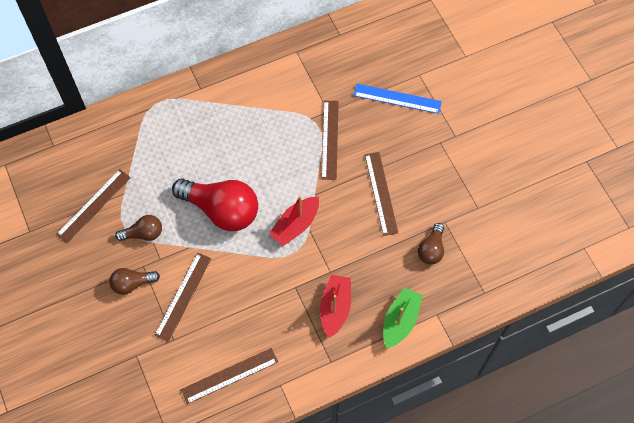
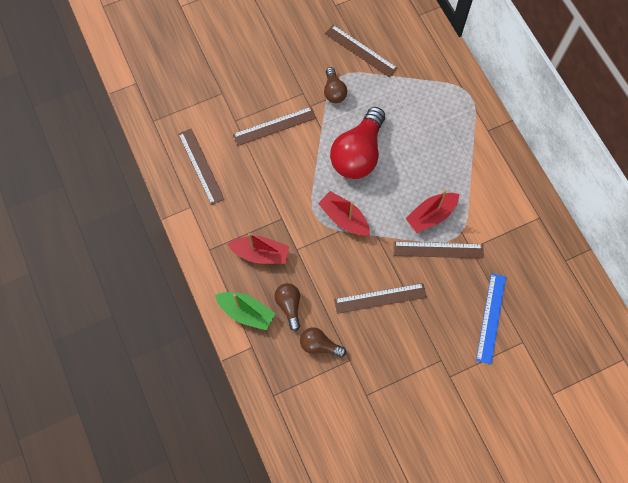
camera: 90 degrees right, 5 degrees up
brown light bulb [109,268,160,295] -> brown light bulb moved to [274,283,300,331]
brown ruler [154,253,212,342] -> brown ruler turned 45 degrees counterclockwise [233,107,316,146]
none -> red boat [405,190,459,233]

